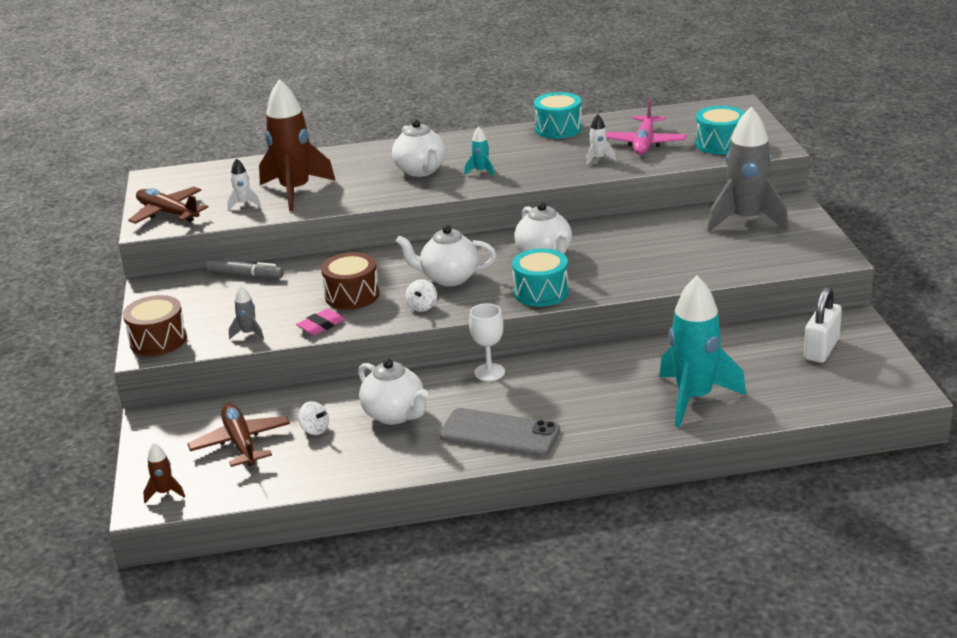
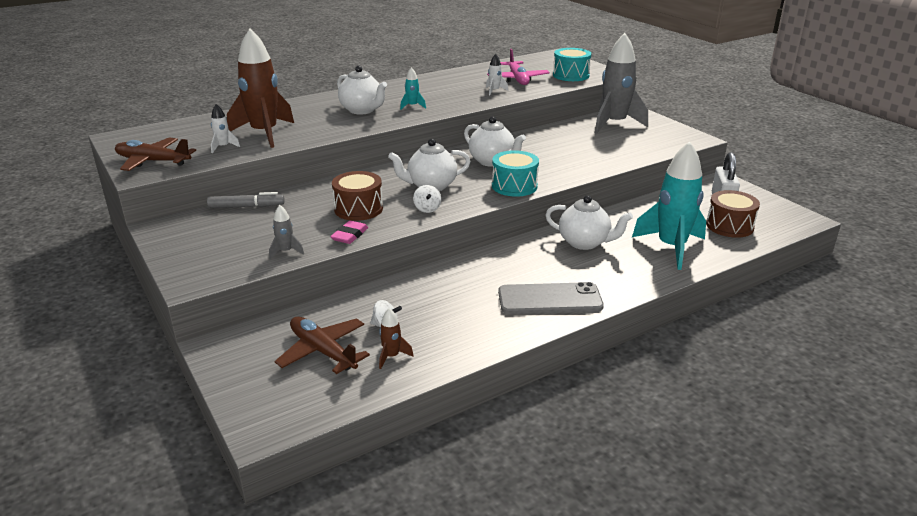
camera: 25 degrees left, 0 degrees up
brown drum [123,295,187,356] -> brown drum moved to [706,190,760,238]
brown rocket [143,443,185,503] -> brown rocket moved to [379,308,414,369]
white teapot [358,359,428,425] -> white teapot moved to [546,195,633,250]
white goblet [469,303,505,381] -> none
turquoise drum [534,92,582,139] -> none

